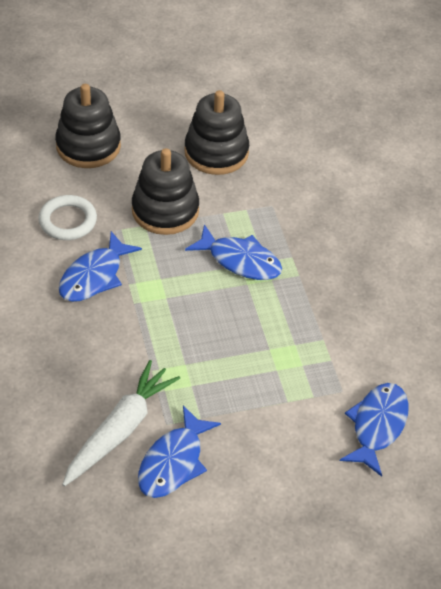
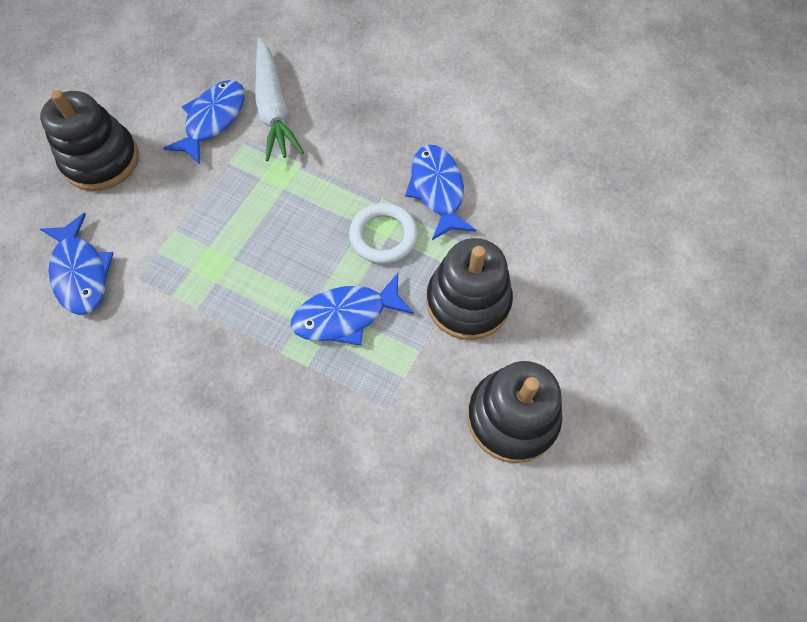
camera: 135 degrees right, 15 degrees up
white ring [38,195,97,240] -> white ring moved to [349,203,418,264]
black stacking toy [55,84,121,168] -> black stacking toy moved to [40,90,139,191]
blue fish [138,405,221,498] -> blue fish turned 45 degrees clockwise [163,80,245,165]

